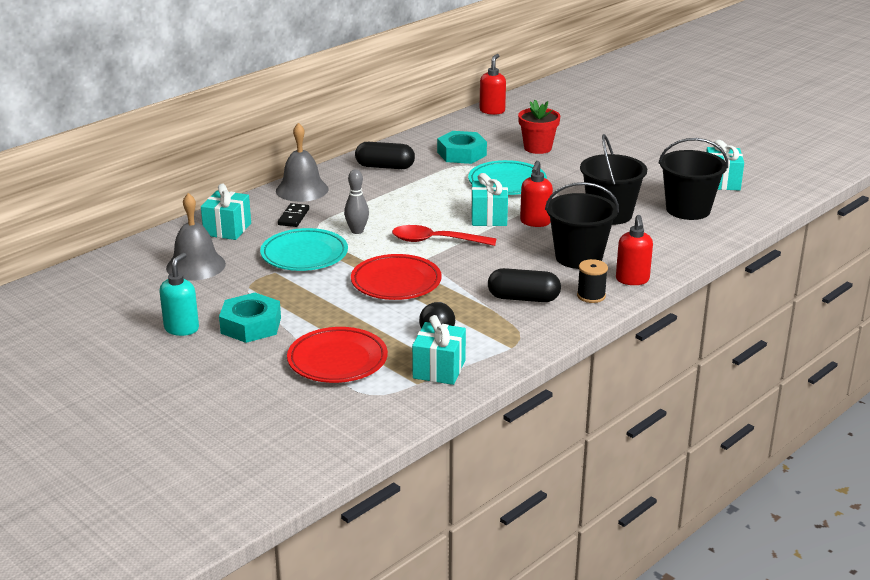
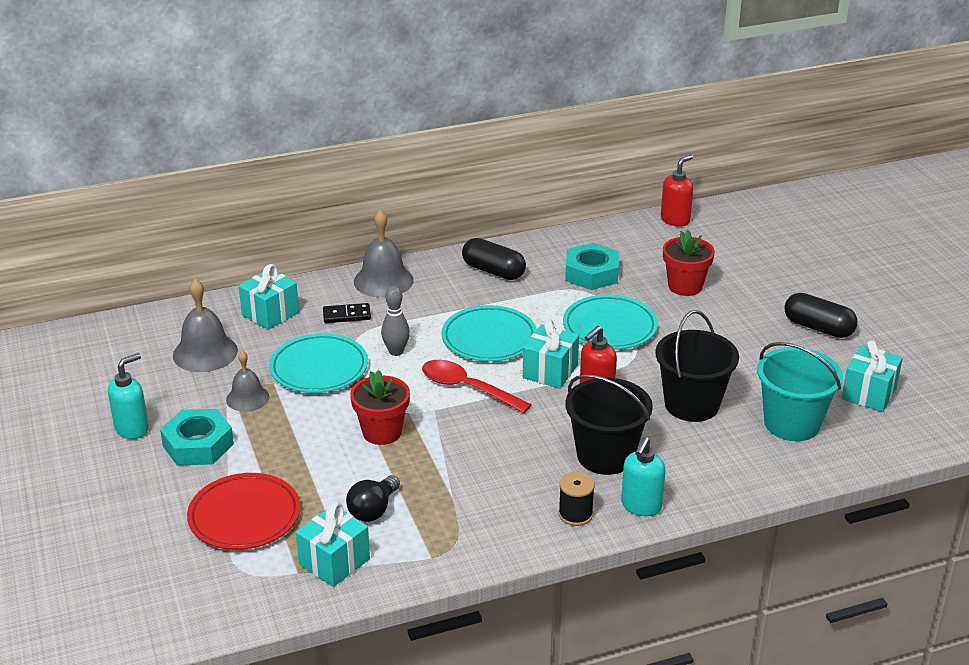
camera: 25 degrees right, 5 degrees up
black domino [278,203,309,227] -> black domino turned 45 degrees clockwise [323,303,371,323]
red plate [351,254,442,300] -> red flower pot [350,370,410,445]
black capsule [488,268,561,302] -> black capsule moved to [785,293,858,338]
red soap dispenser [616,215,653,285] -> turquoise soap dispenser [621,437,666,516]
black bucket [658,138,728,220] -> turquoise bucket [757,342,843,441]
none -> grey bell [226,351,269,412]
none -> turquoise plate [441,305,537,362]

